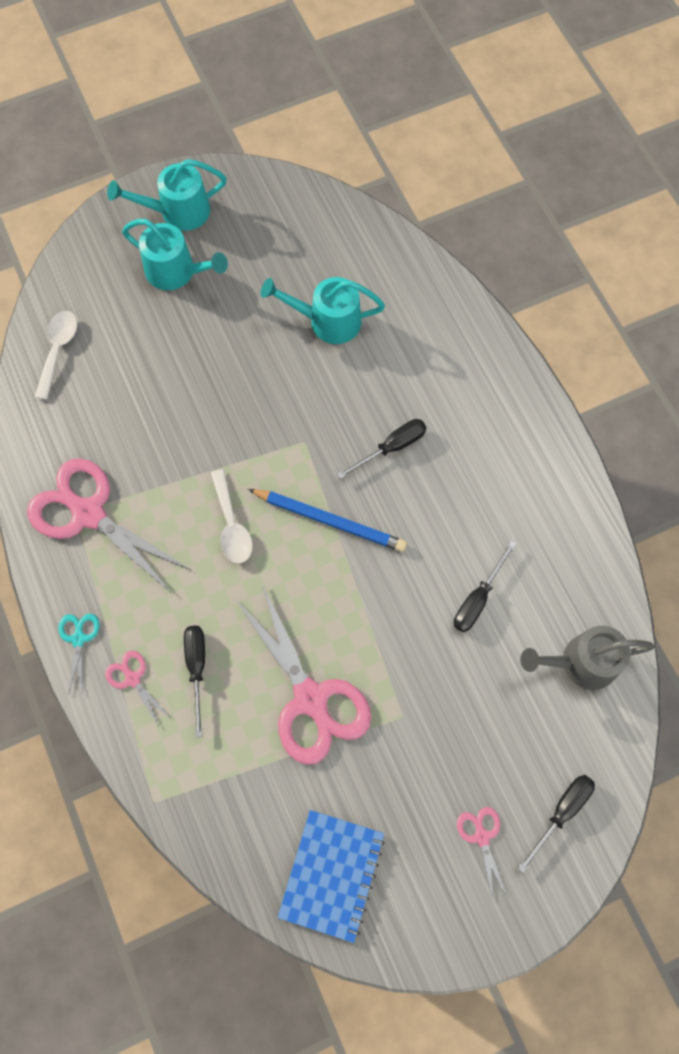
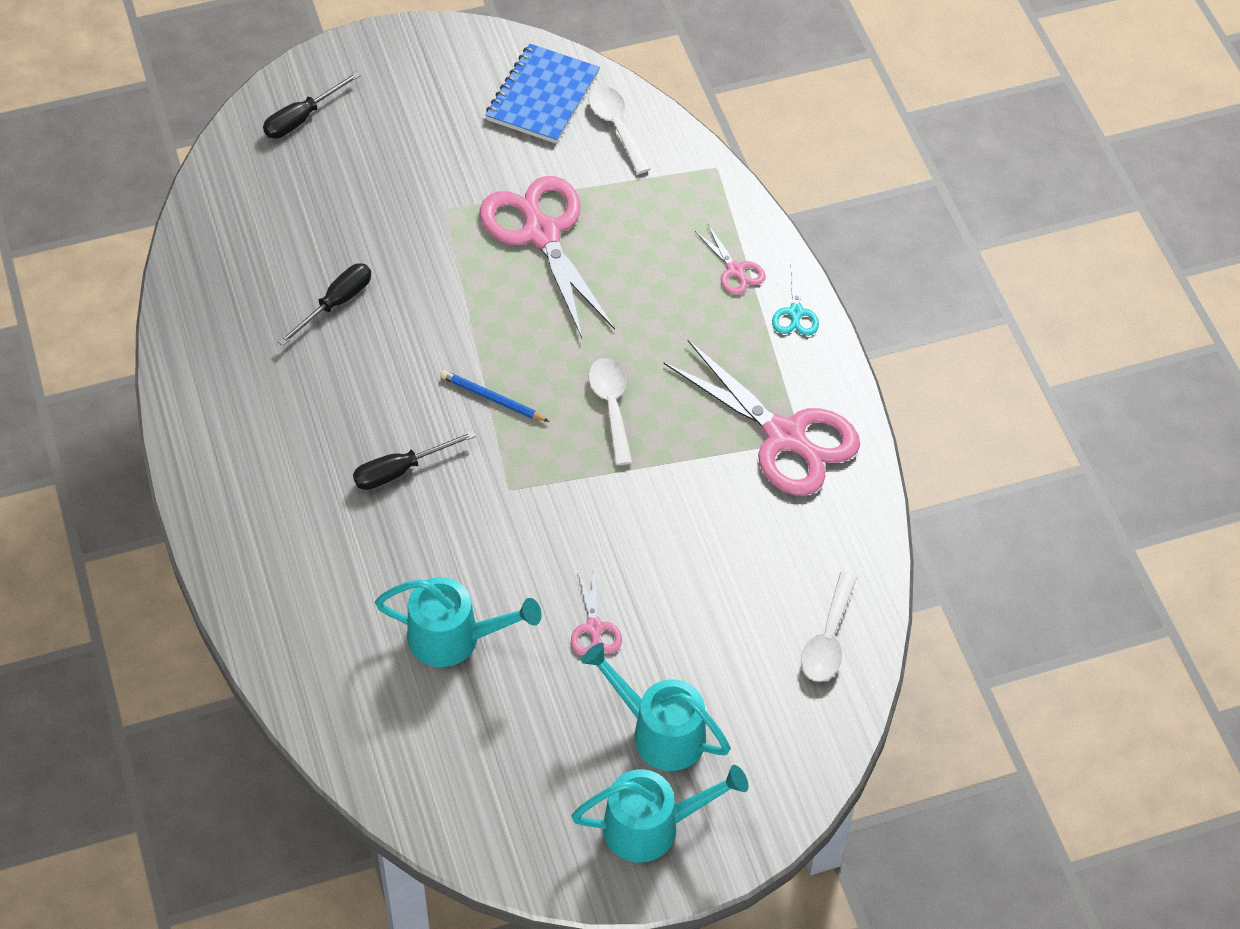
camera: 175 degrees left, 15 degrees down
black screwdriver [184,626,205,737] -> none
blue pencil [248,489,407,552] -> blue pencil [440,370,549,422], size x0.60
pink scissors [457,807,506,901] -> pink scissors moved to [571,569,622,656]
grey watering can [520,626,655,690] -> none
none -> white spoon [588,86,651,174]

